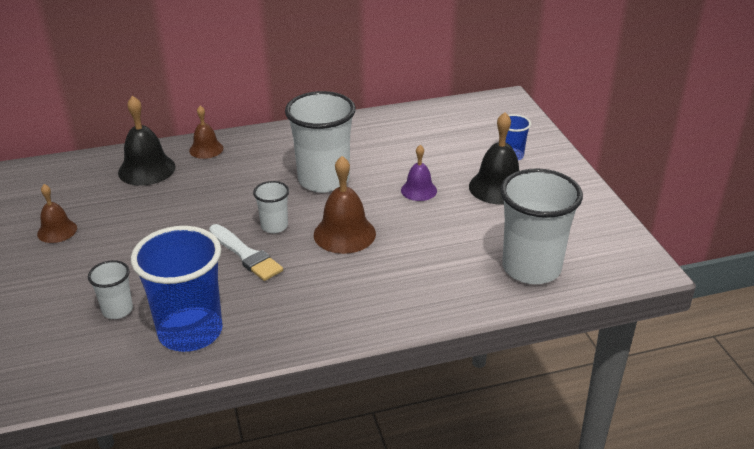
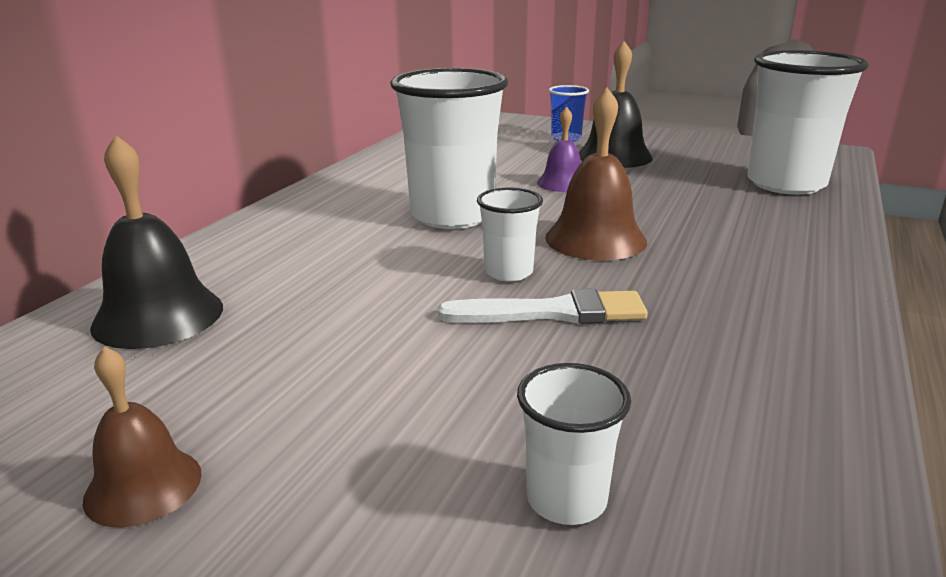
camera: 50 degrees left, 10 degrees down
blue cup [131,226,222,352] -> none
brown bell [189,106,223,159] -> none

